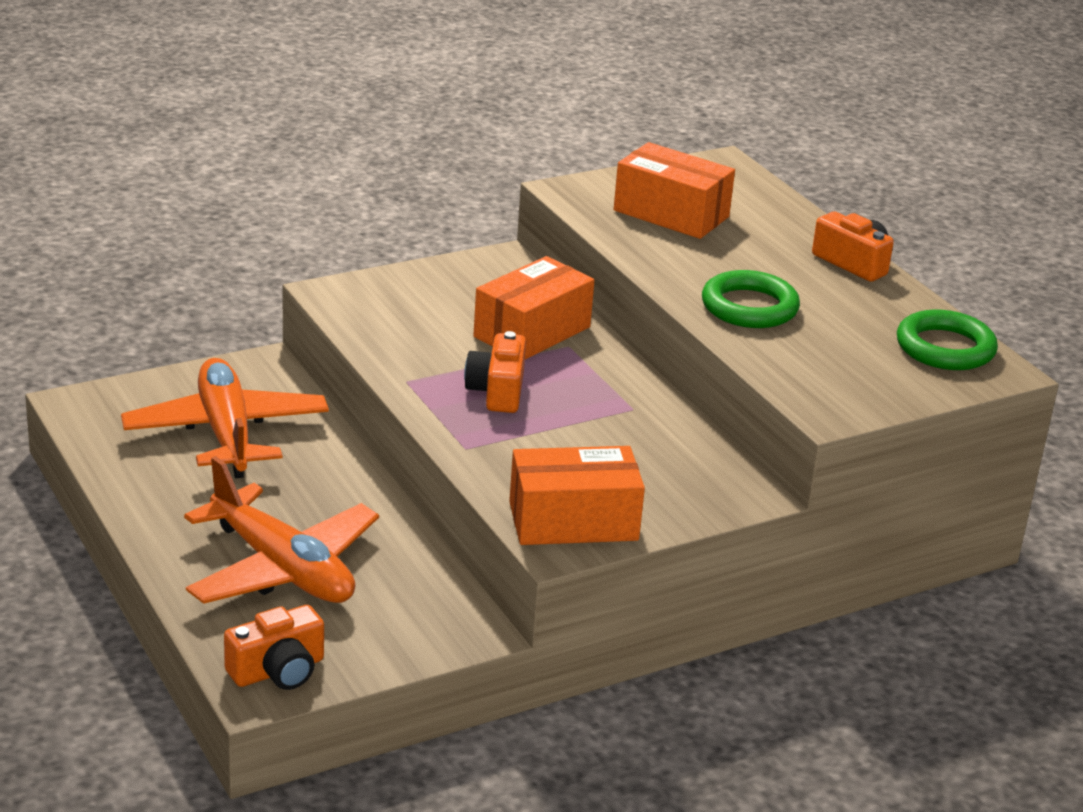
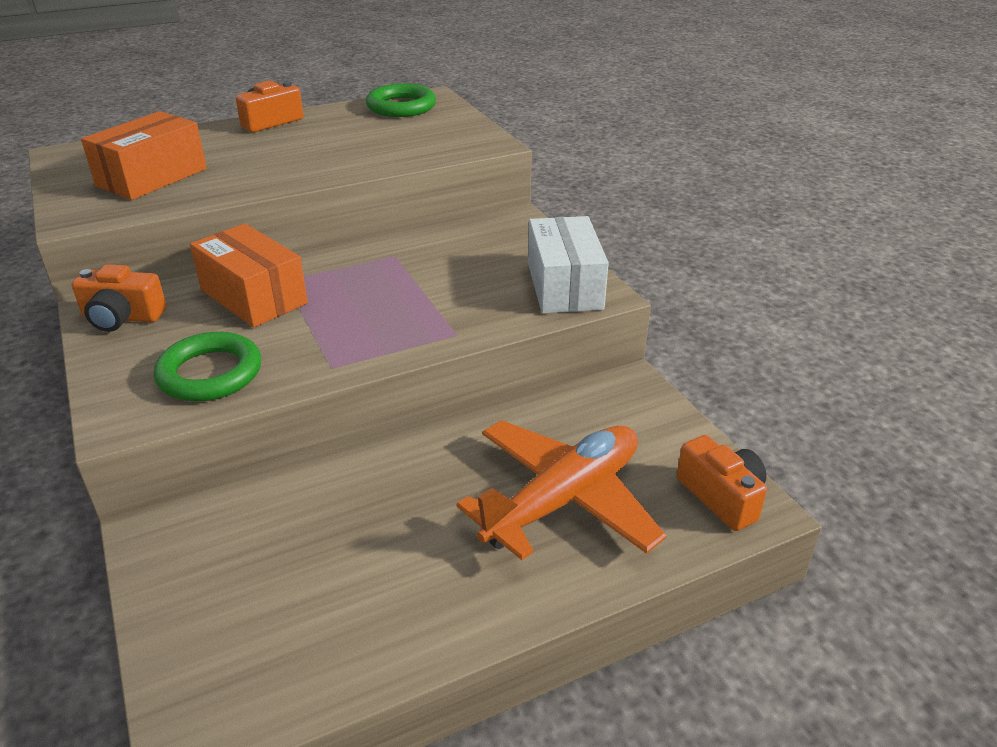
camera: 85 degrees left, 5 degrees up
orange plane [121,358,329,478] -> none
orange camera [464,331,526,413] -> orange camera moved to [72,264,166,332]
orange box [509,446,645,545] -> white box [528,216,609,313]
green ring [702,270,800,328] -> green ring moved to [154,332,261,402]

